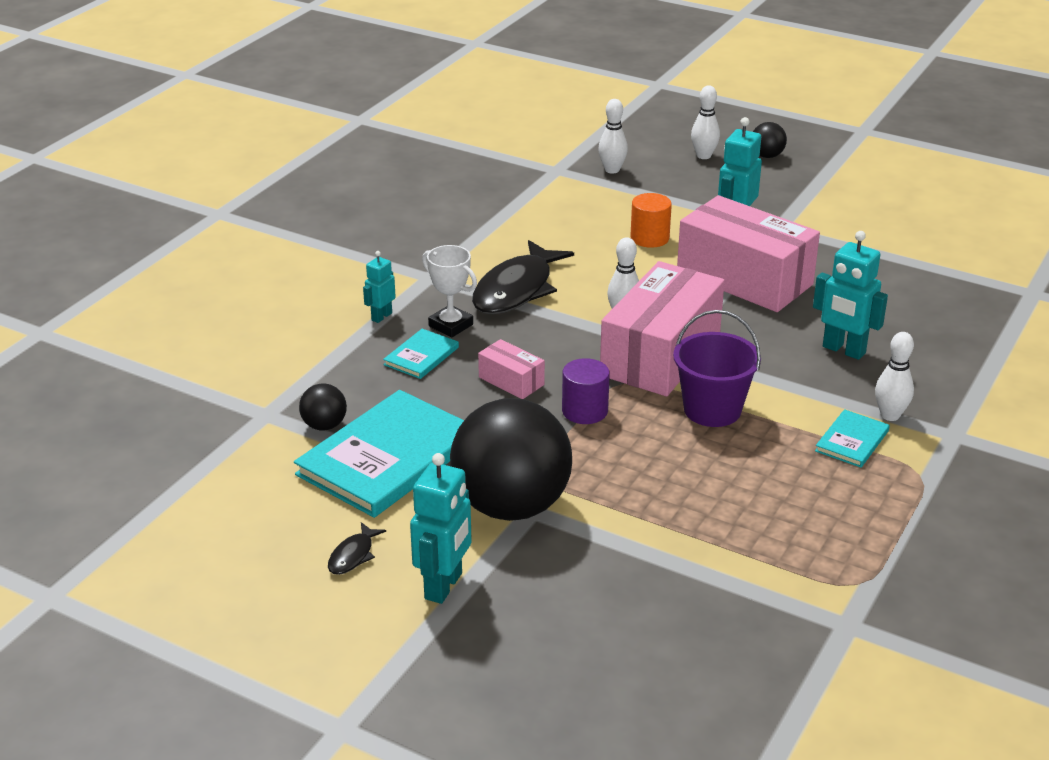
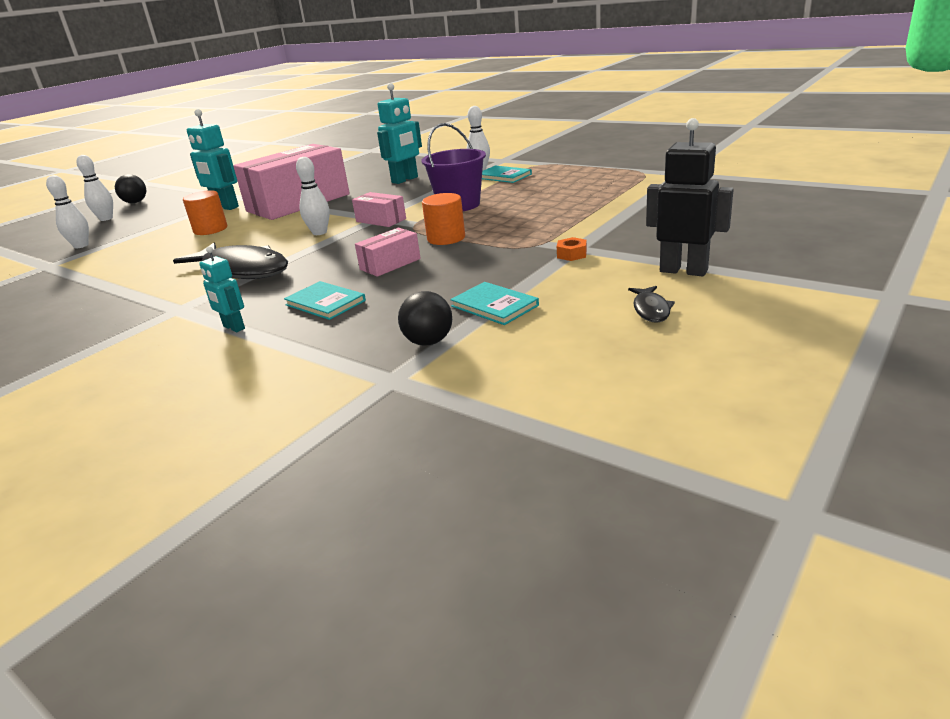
camera: 80 degrees left, 5 degrees down
turquoise book [294,390,464,518] -> turquoise book [450,282,539,325], size x0.47
black fish [328,522,386,575] -> black fish turned 60 degrees clockwise [628,286,675,323]
turquoise robot [410,453,472,604] -> black robot [646,118,734,276]
white trophy [422,245,477,337] -> none
black ball [450,398,572,521] -> orange nut [557,237,587,261]
purple cylinder [562,358,610,424] -> orange cylinder [422,193,465,245]
pink box [600,261,725,396] -> pink box [352,192,406,227], size x0.45

